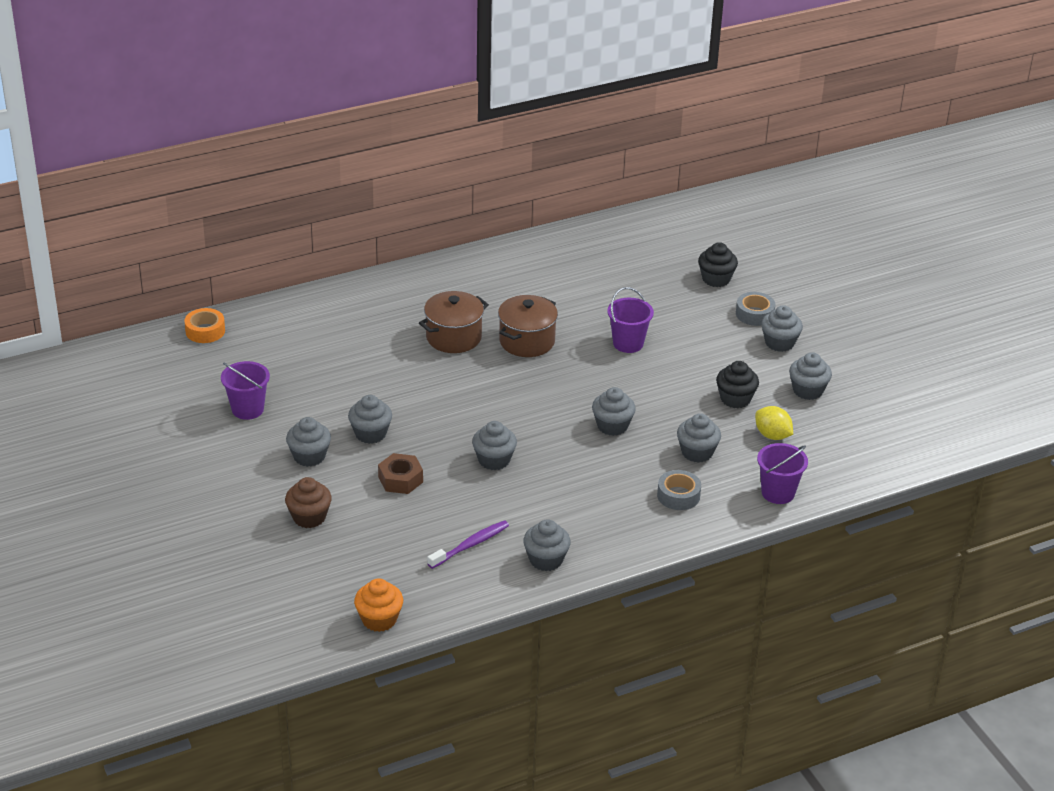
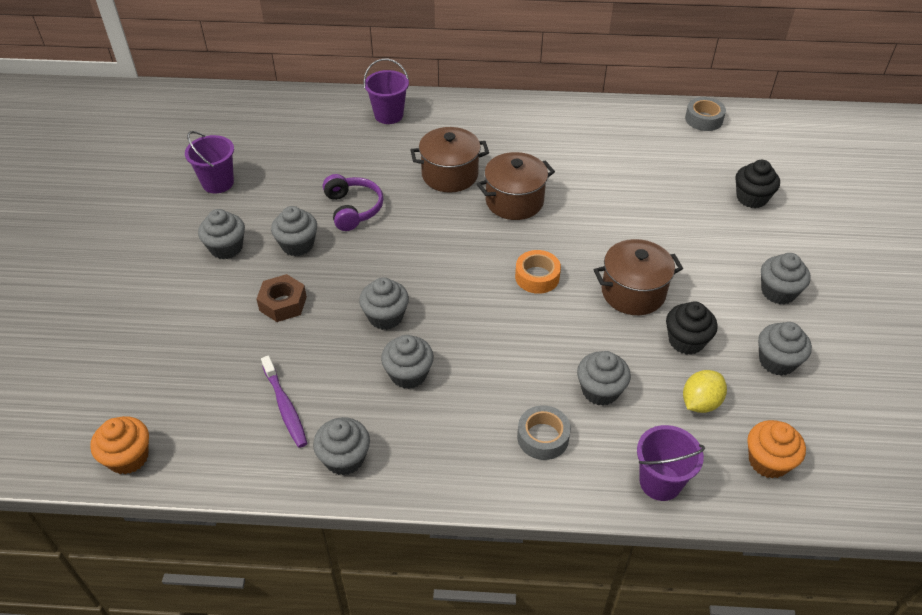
camera: 30 degrees right, 10 degrees up
orange tape [184,308,225,343] -> orange tape moved to [515,250,561,294]
brown cupcake [285,477,332,528] -> none
purple toothbrush [427,520,509,569] -> purple toothbrush turned 75 degrees clockwise [261,356,307,448]
grey cupcake [592,387,636,436] -> grey cupcake moved to [381,335,434,389]
purple bucket [607,287,654,353] -> purple bucket moved to [363,58,409,124]
grey tape [736,292,775,326] -> grey tape moved to [685,97,726,131]
yellow lemon [755,406,793,440] -> yellow lemon turned 60 degrees clockwise [683,370,727,413]
none -> purple headphones [323,174,383,231]
none -> brown pot [594,239,683,315]
none -> orange cupcake [747,420,806,479]

